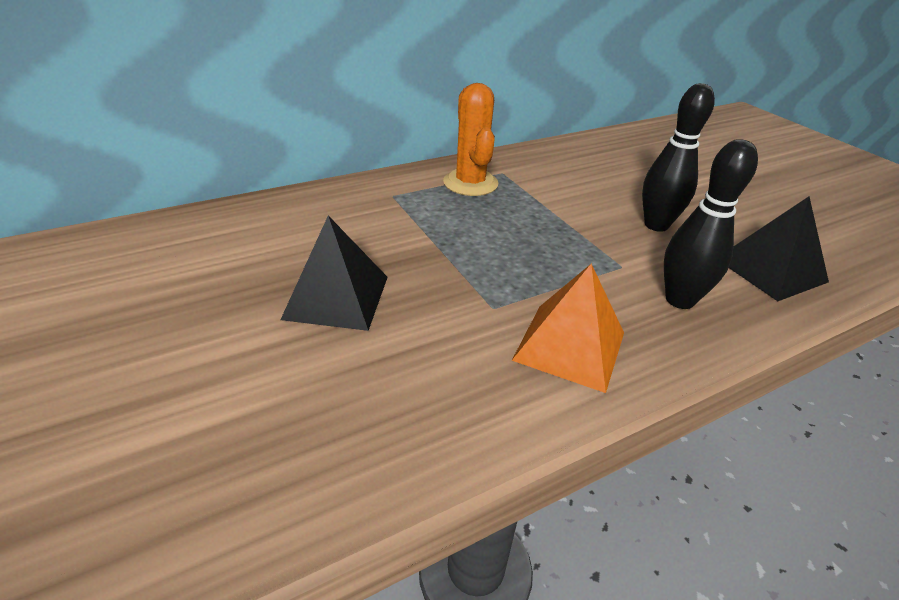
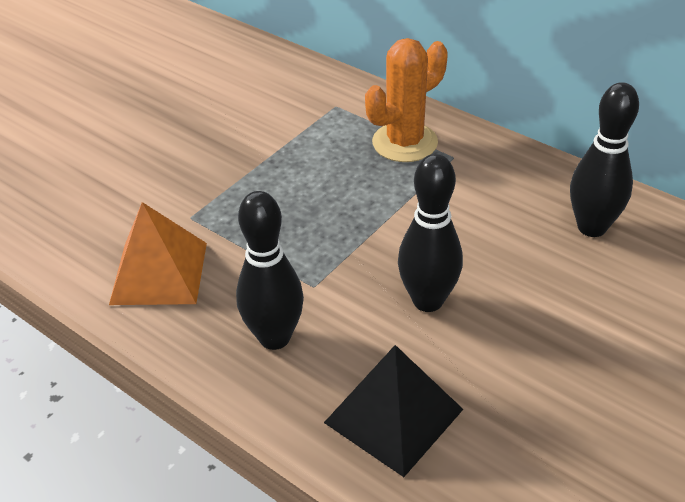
camera: 70 degrees right, 5 degrees up
black pyramid [280,216,388,331] -> none
none -> black bowling pin [570,82,639,237]

